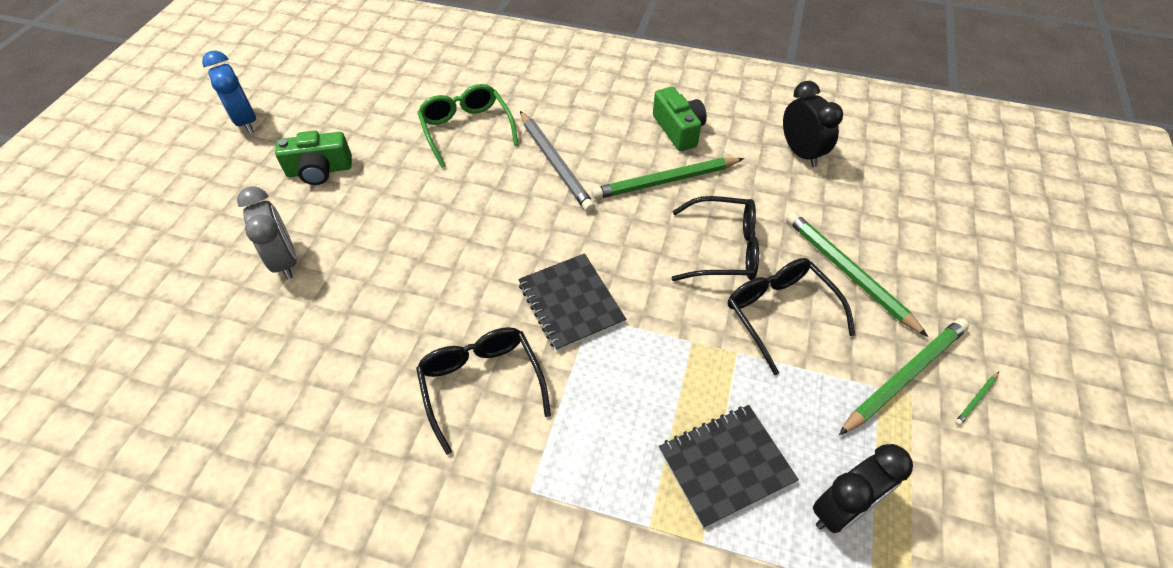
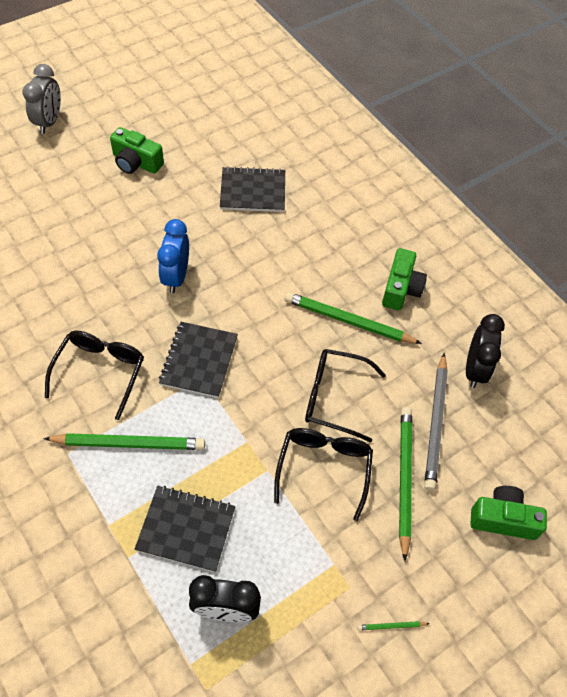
camera: 35 degrees right, 5 degrees up
blue clock [202,50,256,134] -> blue clock moved to [157,219,189,293]
grey clock [237,186,297,280] -> grey clock moved to [23,64,61,134]
green glasses [417,84,519,168] -> black notebook [220,166,285,212]
grey pencil [520,111,595,212] -> grey pencil moved to [424,353,448,491]
black glasses [672,196,759,281] -> black glasses turned 150 degrees clockwise [305,349,386,443]
green pencil [839,318,969,435] -> green pencil moved to [44,433,205,450]
none -> green camera [471,486,547,540]

